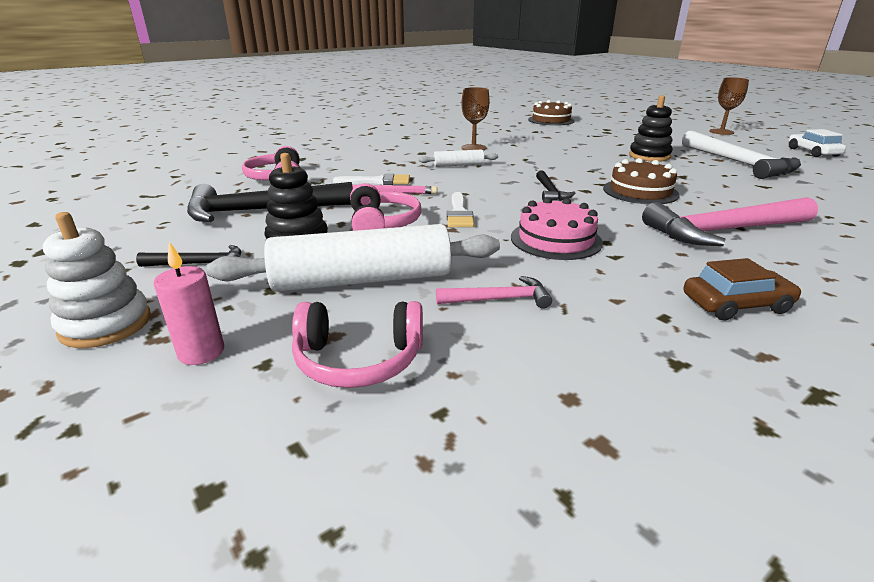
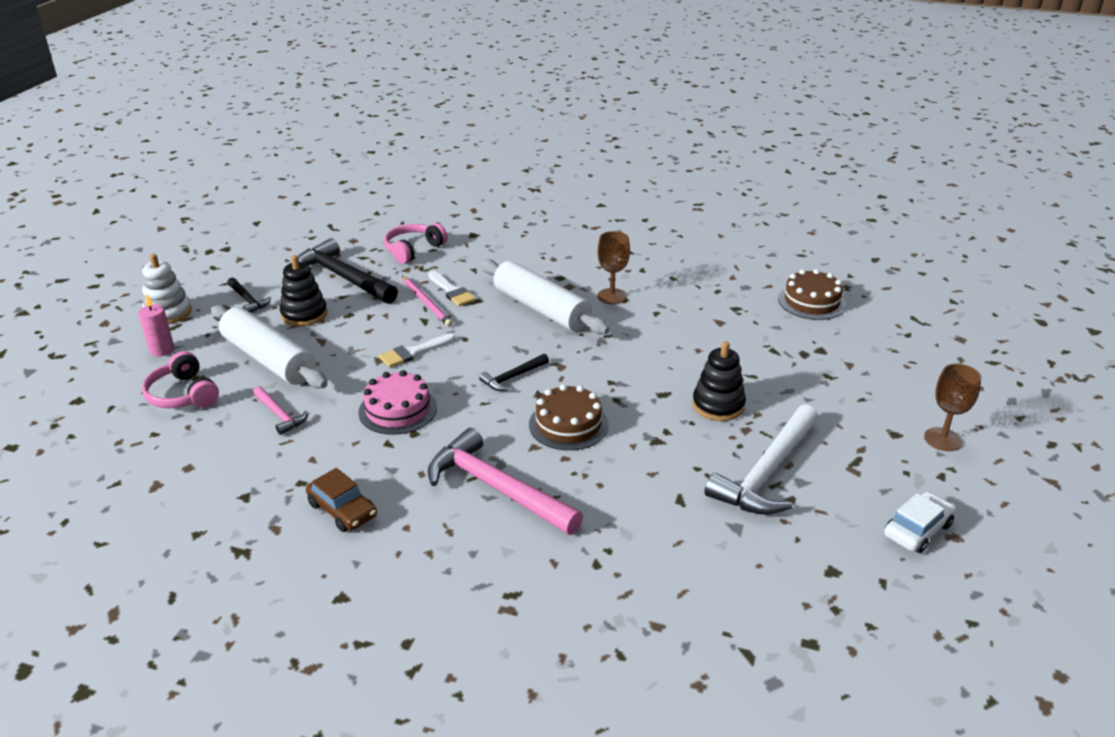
camera: 55 degrees right, 5 degrees up
pink headphones [350,183,421,231] -> none
white rolling pin [419,150,498,167] -> white rolling pin [480,259,610,334], size x2.09

